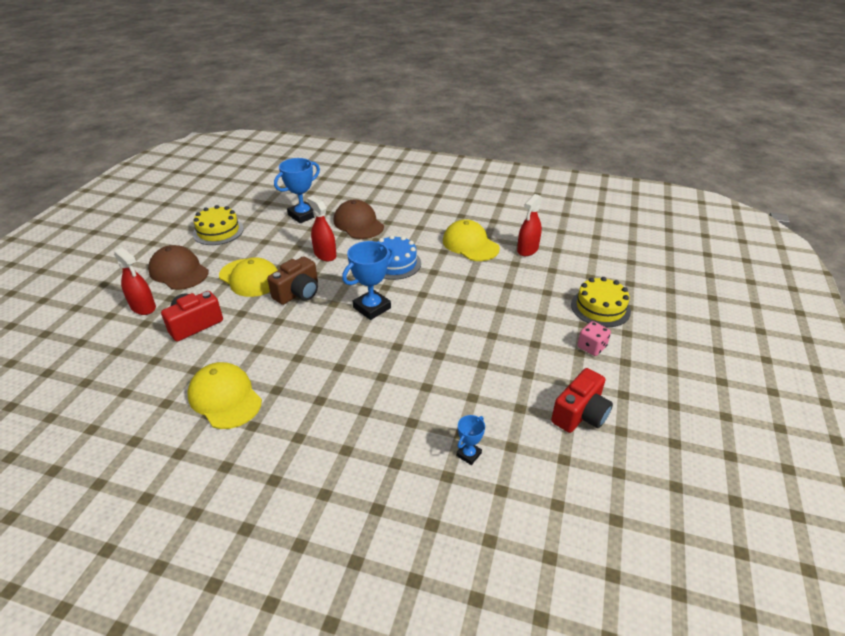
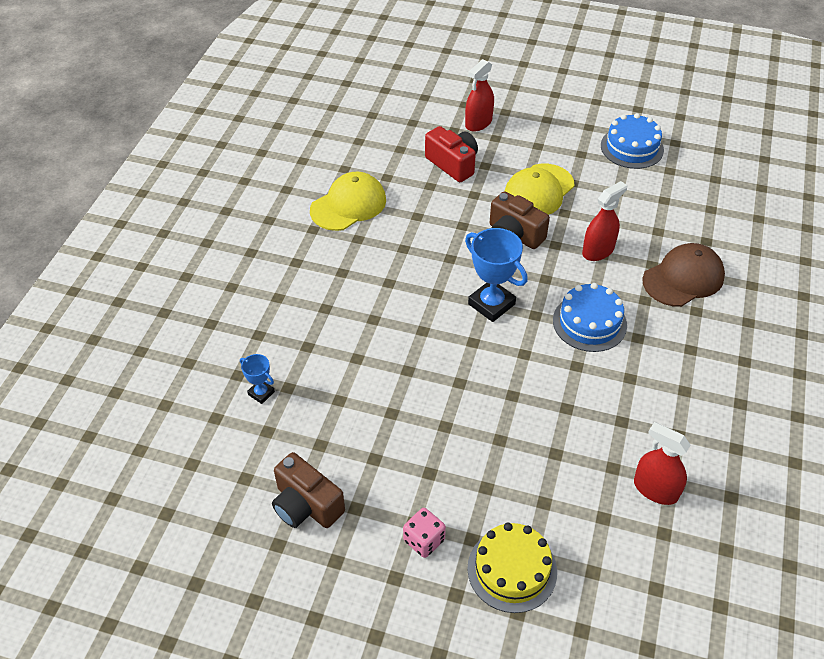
camera: 90 degrees right, 10 degrees up
brown cap [148,245,209,290] -> none
yellow cake [193,205,244,245] -> blue cake [601,113,664,169]
blue trophy [274,158,320,223] -> none
yellow cap [443,219,500,261] -> none
red camera [551,368,613,433] -> brown camera [272,452,345,528]

